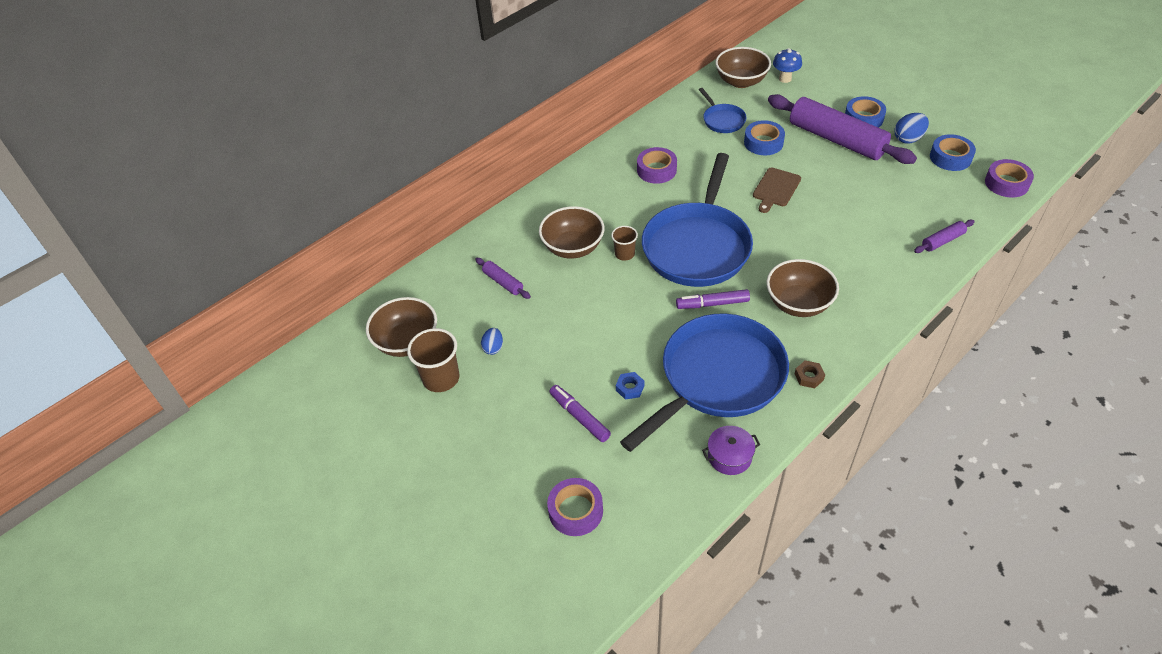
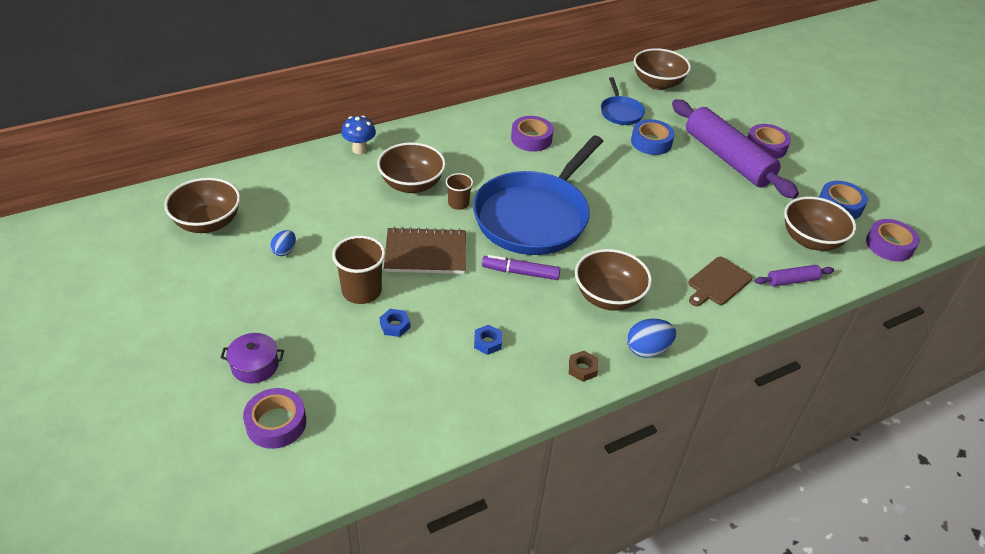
camera: 10 degrees right, 5 degrees down
brown cup [407,328,460,392] -> brown cup moved to [332,235,386,304]
purple rolling pin [475,258,531,299] -> none
purple marker [550,385,611,442] -> none
blue pan [620,313,789,452] -> blue nut [474,325,502,355]
purple pot [702,426,760,475] -> purple pot moved to [221,333,284,384]
brown cutting board [753,167,801,213] -> brown cutting board moved to [688,257,752,306]
blue mushroom [773,48,802,83] -> blue mushroom moved to [341,116,376,154]
blue tape [845,96,886,128] -> purple tape [748,124,791,159]
blue egg [894,113,929,143] -> blue egg moved to [627,319,676,358]
none -> brown notebook [384,227,466,274]
none -> brown bowl [784,197,856,251]

